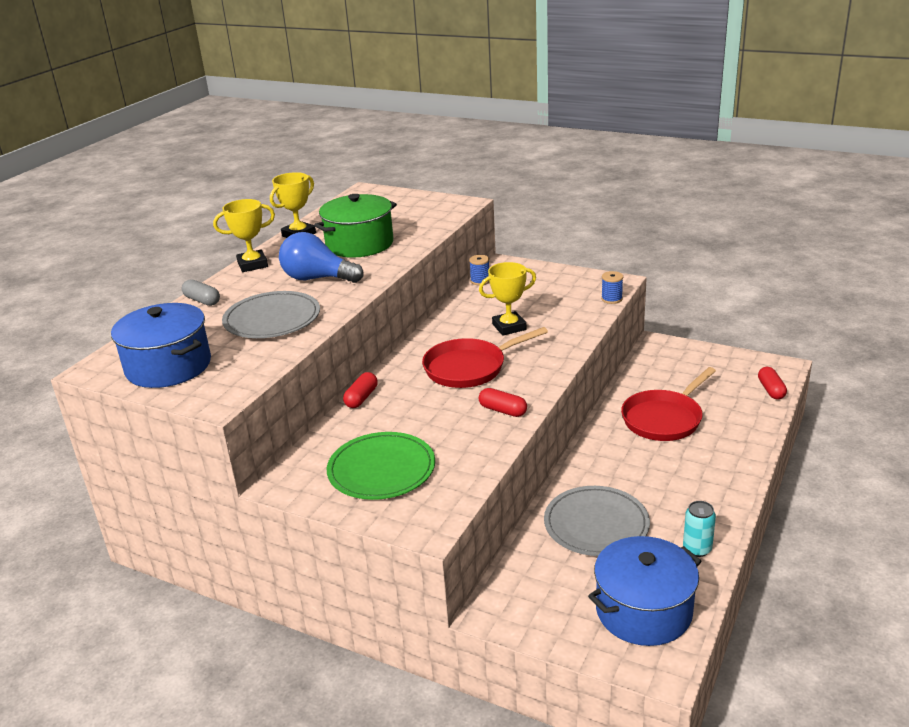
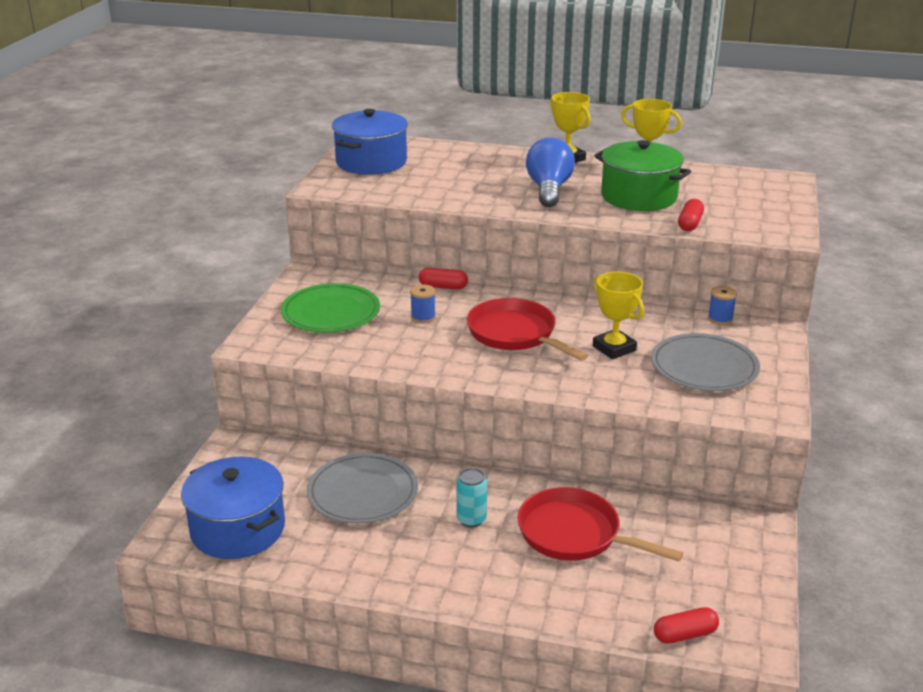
camera: 75 degrees right, 0 degrees up
grey capsule [182,279,220,306] -> none
grey plate [222,291,320,338] -> grey plate moved to [651,333,760,391]
red capsule [479,388,527,417] -> red capsule moved to [678,199,704,231]
blue spool [601,271,623,304] -> blue spool moved to [410,284,436,323]
turquoise can [683,501,716,557] -> turquoise can moved to [457,468,487,527]

